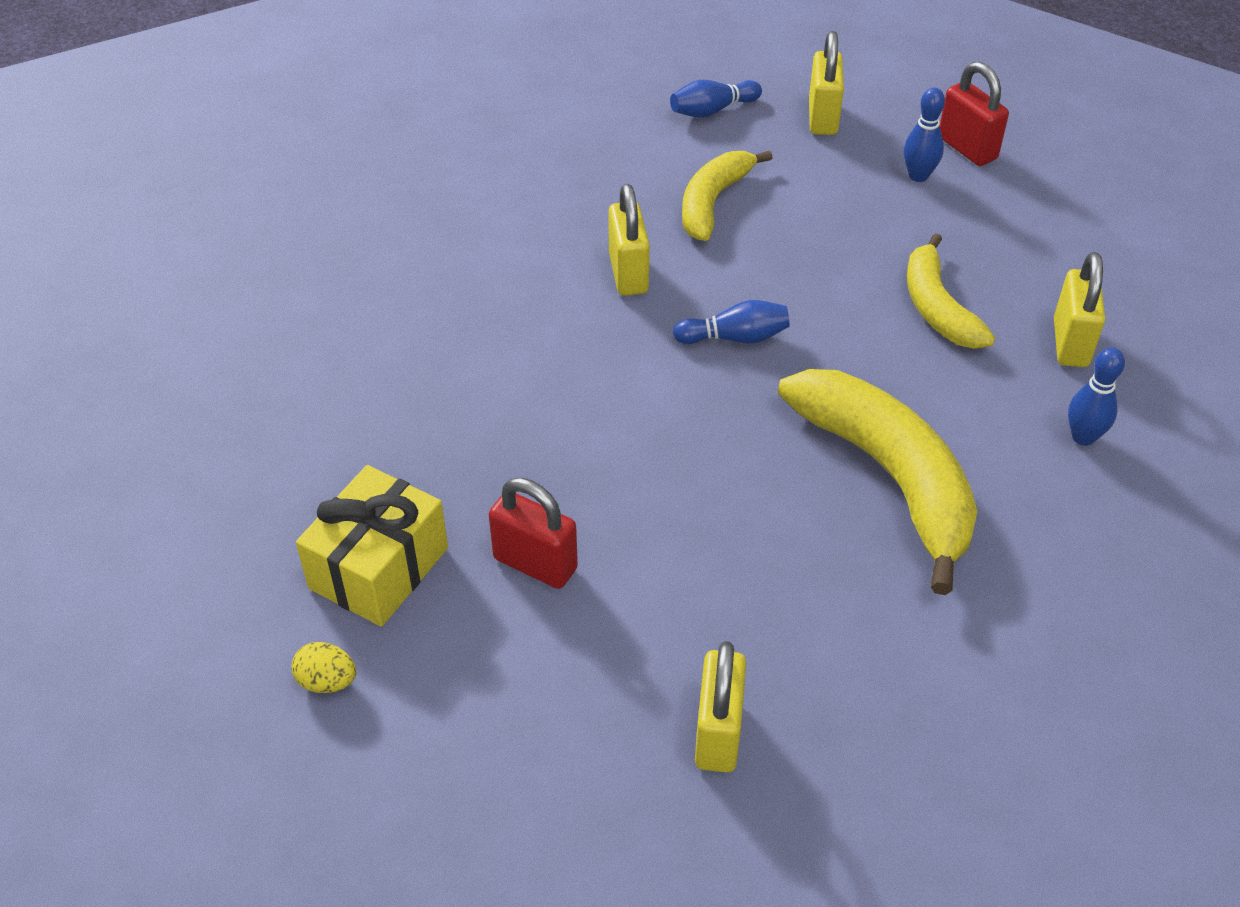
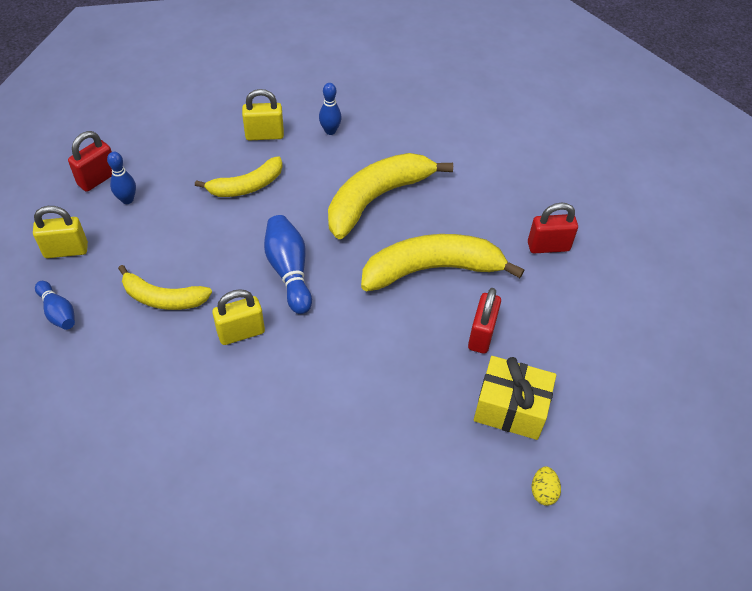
camera: 105 degrees left, 5 degrees up
yellow egg [291,642,356,693] -> yellow egg moved to [532,466,561,506]
blue bowling pin [673,300,790,344] -> blue bowling pin [264,215,312,314], size x1.58
yellow padlock [695,641,746,772] -> red padlock [528,203,578,253]
none -> yellow banana [361,234,524,291]

